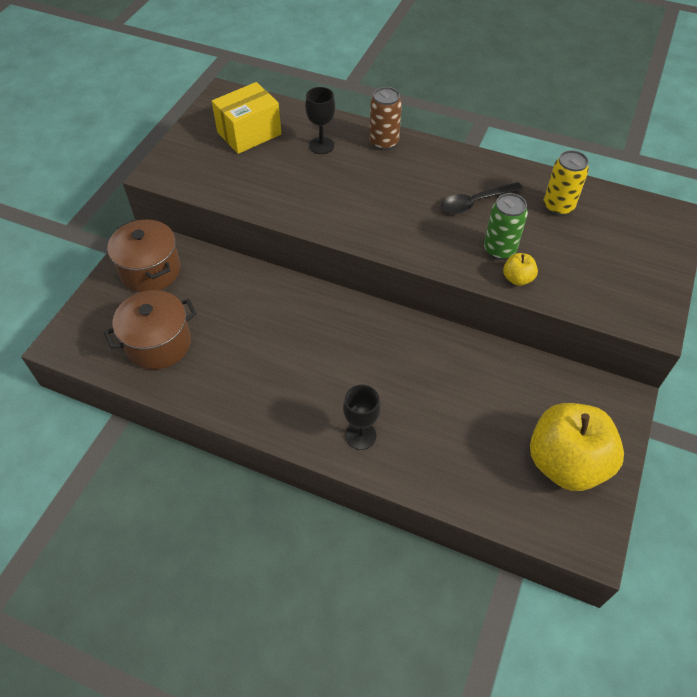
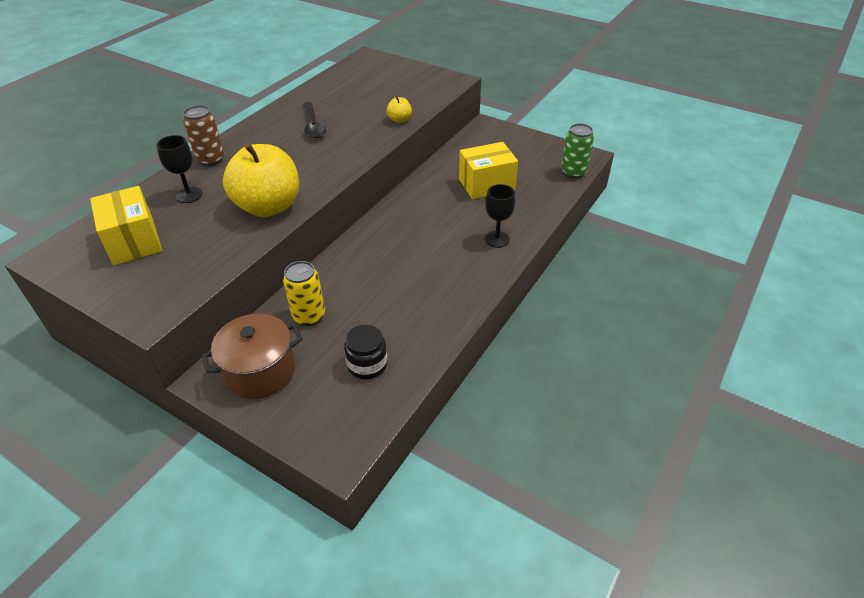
camera: 80 degrees left, 10 degrees down
brown pot [104,290,197,370] -> black jar [344,325,387,379]
green can [484,193,528,260] -> green can moved to [561,123,594,179]
yellow apple [530,403,624,491] -> yellow apple moved to [223,144,299,217]
yellow can [544,150,589,216] -> yellow can moved to [283,261,325,326]
none -> yellow box [459,142,518,199]

